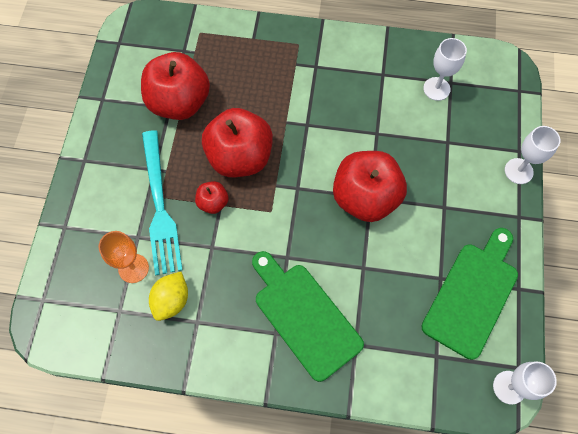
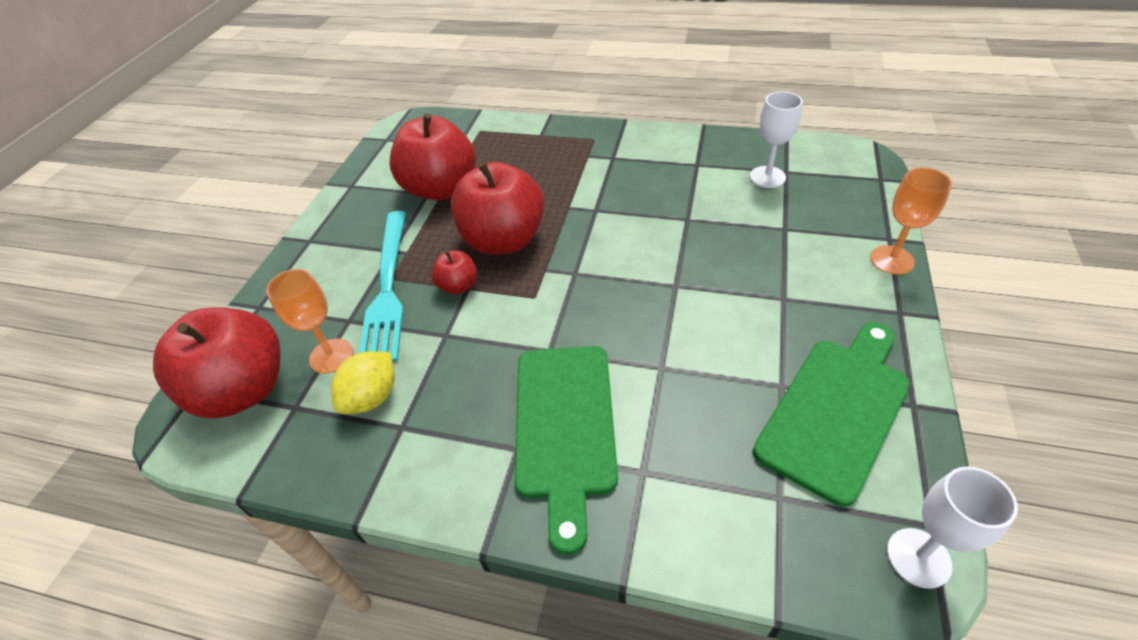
camera: 10 degrees right, 20 degrees down
green cutting board [252,251,364,382] -> green cutting board turned 150 degrees counterclockwise [514,346,618,555]
red apple [333,151,407,222] -> red apple moved to [153,307,281,419]
white goblet [505,126,560,184] -> orange goblet [870,167,952,275]

